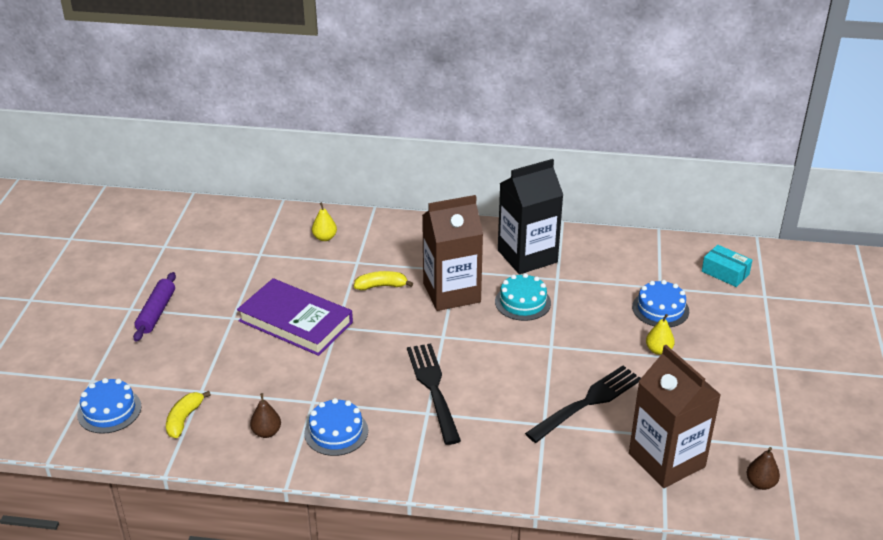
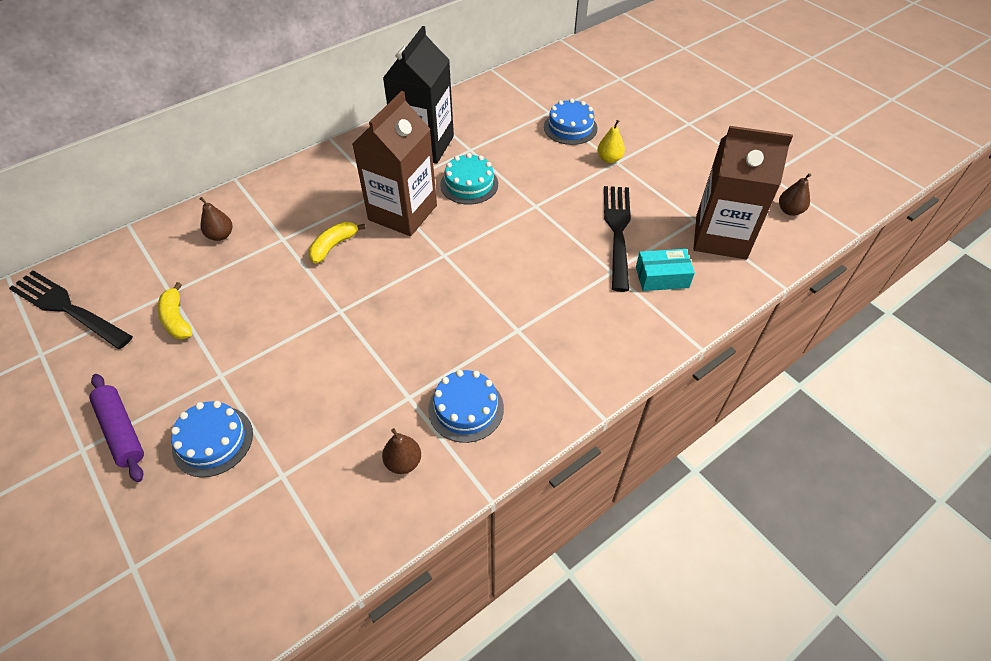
camera: 45 degrees left, 15 degrees up
blue cake [77,378,142,434] -> blue cake moved to [171,401,253,477]
yellow banana [166,391,211,438] -> yellow banana moved to [158,282,192,339]
purple book [237,278,353,356] -> none
yellow pear [312,202,337,241] -> brown pear [200,197,232,241]
black fork [407,343,461,445] -> black fork moved to [9,270,133,349]
turquoise box [702,245,752,287] -> turquoise box moved to [636,249,695,291]

